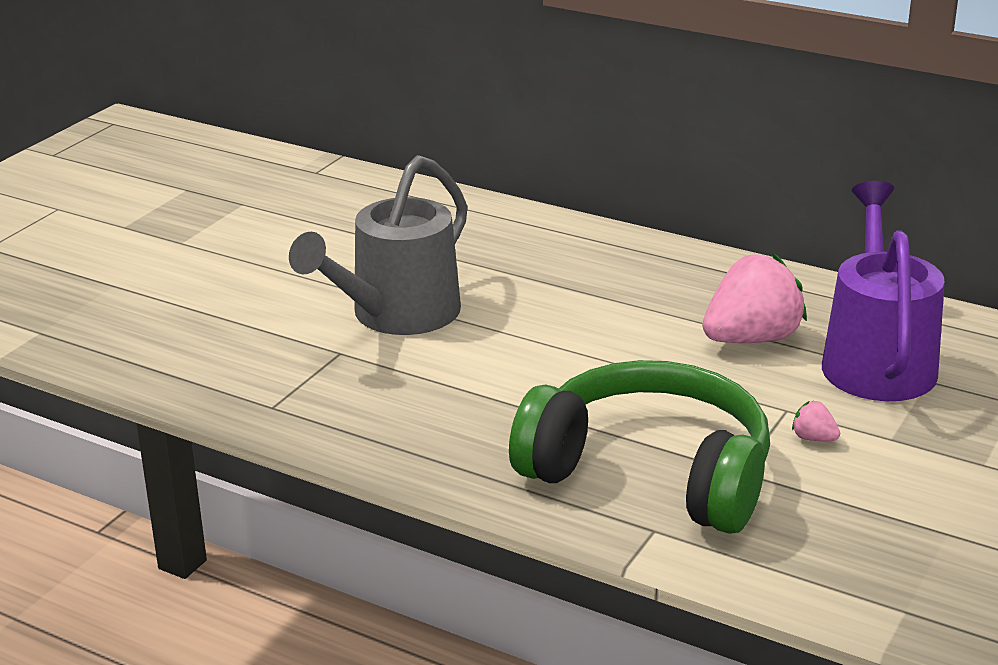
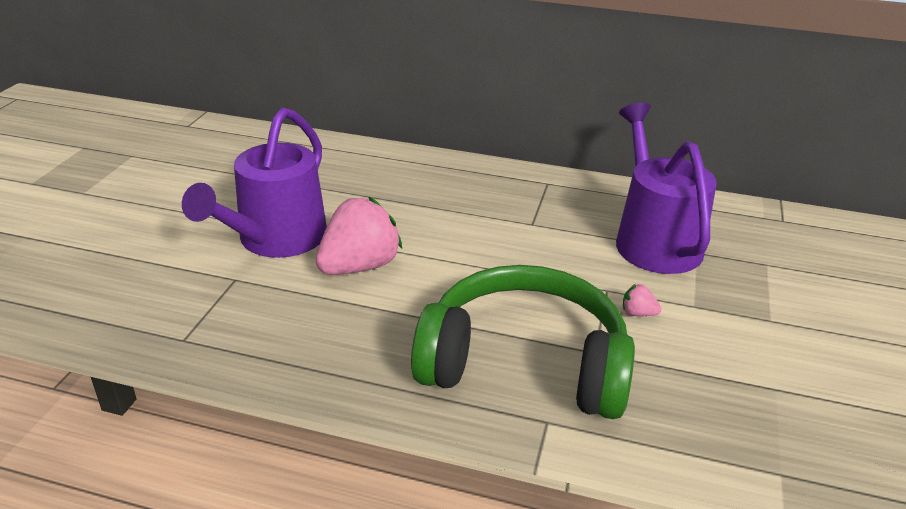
camera: 15 degrees left, 5 degrees up
grey watering can [289,155,468,335] -> purple watering can [182,108,327,258]
pink strawberry [702,253,807,343] -> pink strawberry moved to [316,197,402,275]

